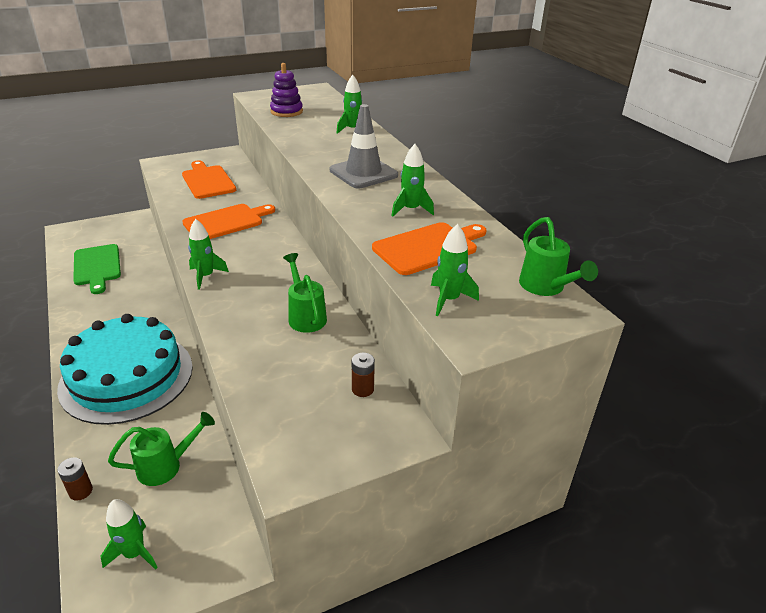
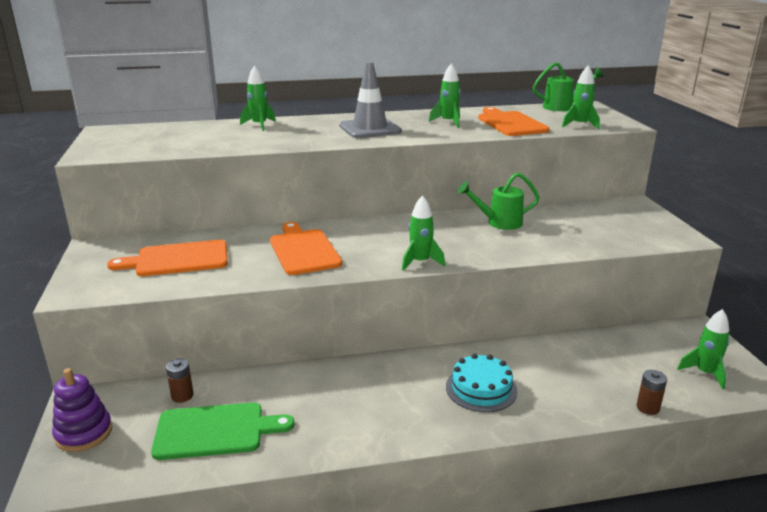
camera: 75 degrees left, 10 degrees down
turquoise cake [57,314,193,425] -> turquoise cake [446,354,517,412], size x0.48
green watering can [108,412,215,486] -> none
purple stacking toy [270,63,303,117] -> purple stacking toy moved to [52,368,112,452]
brown battery [352,353,375,397] -> brown battery moved to [166,359,194,403]

